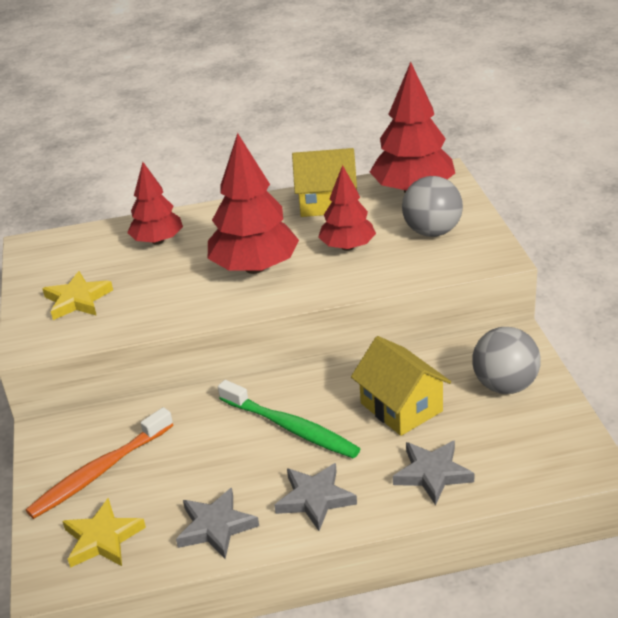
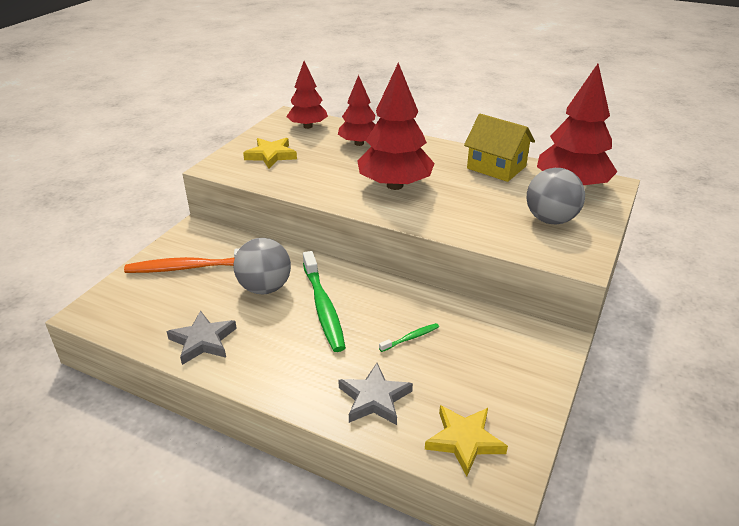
camera: 35 degrees right, 0 degrees up
yellow star [62,498,146,568] -> yellow star moved to [425,405,508,476]
grey star [274,463,357,531] -> none
red tree [318,165,376,251] -> red tree moved to [286,61,328,129]
yellow house [351,336,451,436] -> green toothbrush [379,323,439,352]
grey ball [472,327,541,394] -> grey ball moved to [234,238,291,294]

